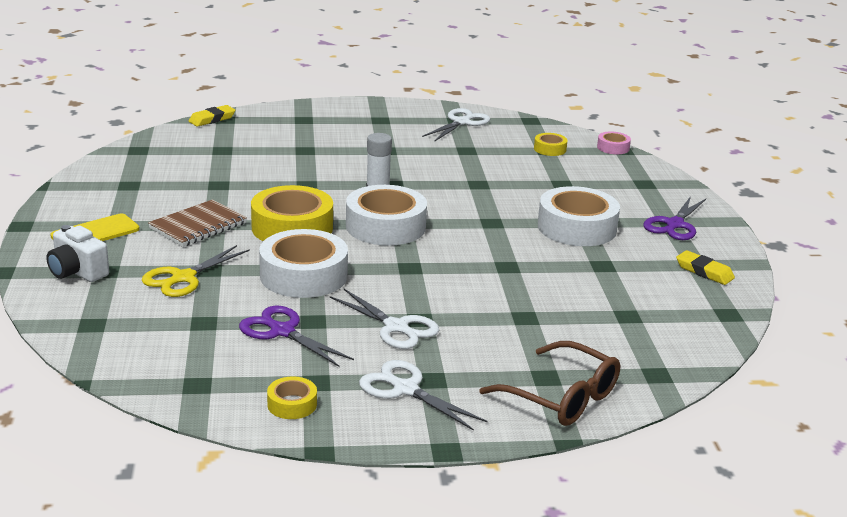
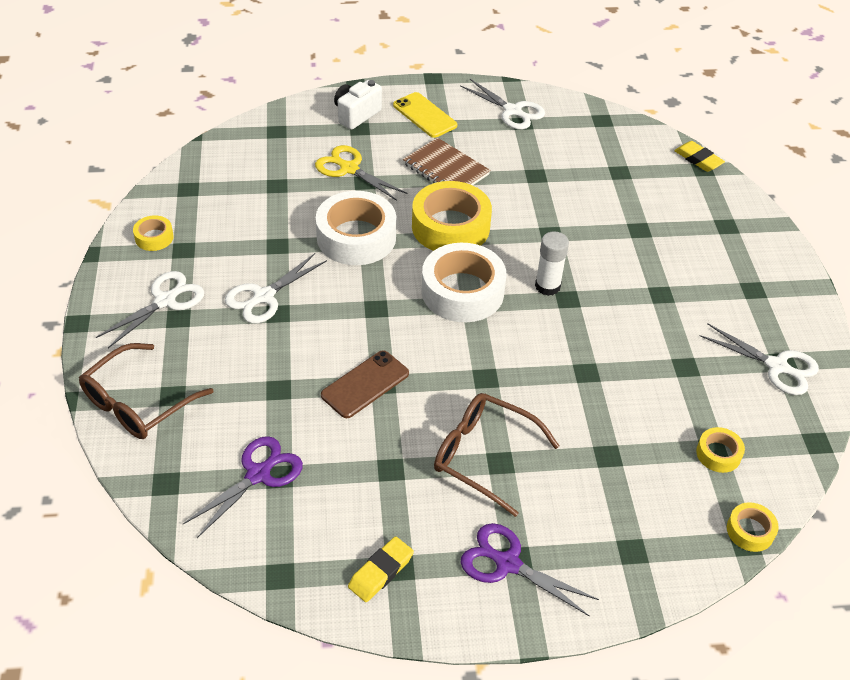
camera: 90 degrees right, 20 degrees up
purple scissors [239,306,354,367] -> purple scissors moved to [183,436,303,538]
white tape [538,186,620,246] -> brown glasses [434,393,559,517]
pink tape [597,132,631,154] -> yellow tape [727,502,779,552]
none -> brown phone [321,350,409,418]
none -> white scissors [460,79,545,130]

